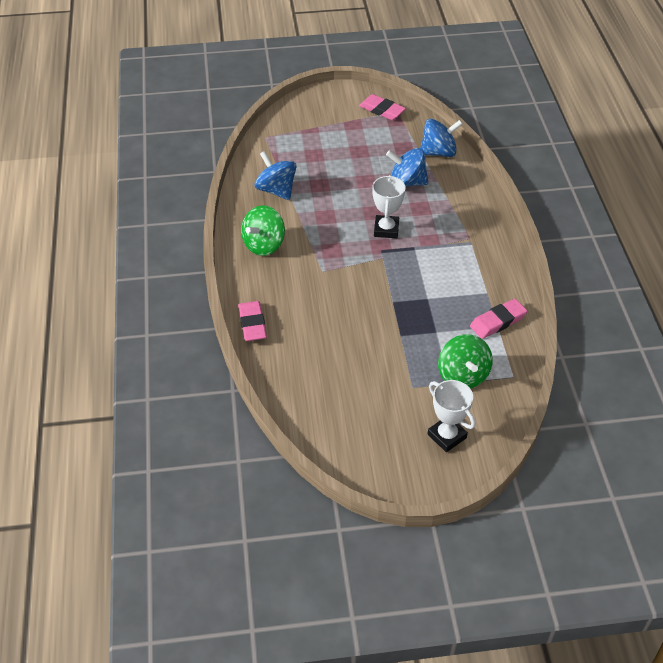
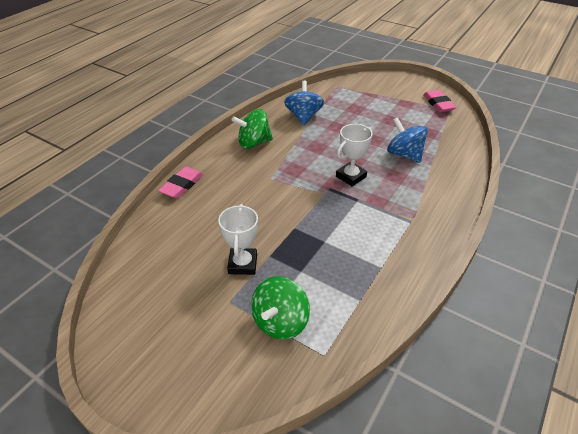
camera: 40 degrees right, 5 degrees down
blue spinning top [420,119,463,157] -> none
white trophy [428,380,475,452] -> white trophy moved to [218,204,258,275]
pink eraser [470,299,527,339] -> none

